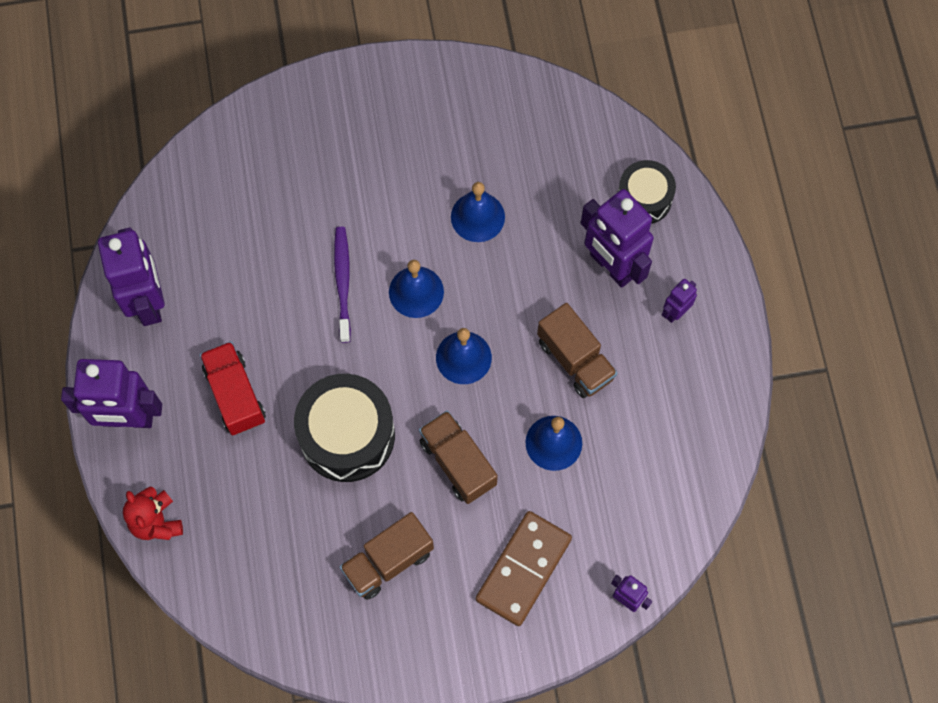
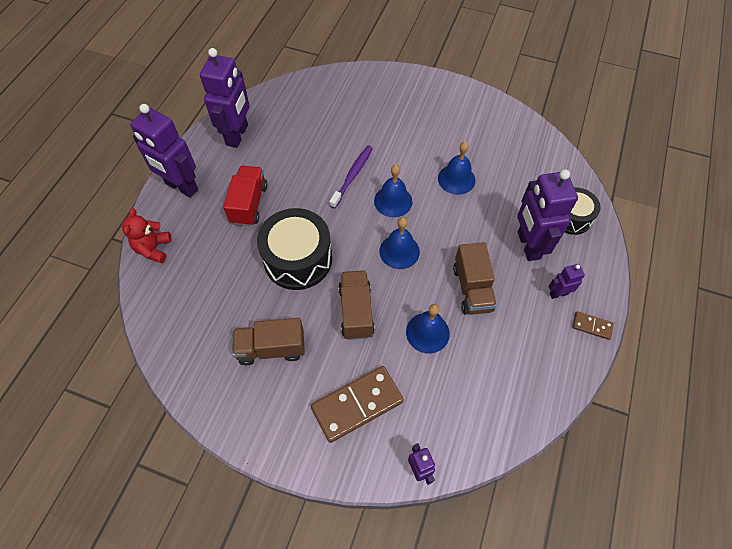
camera: 30 degrees right, 10 degrees down
none -> brown domino [573,311,614,340]

